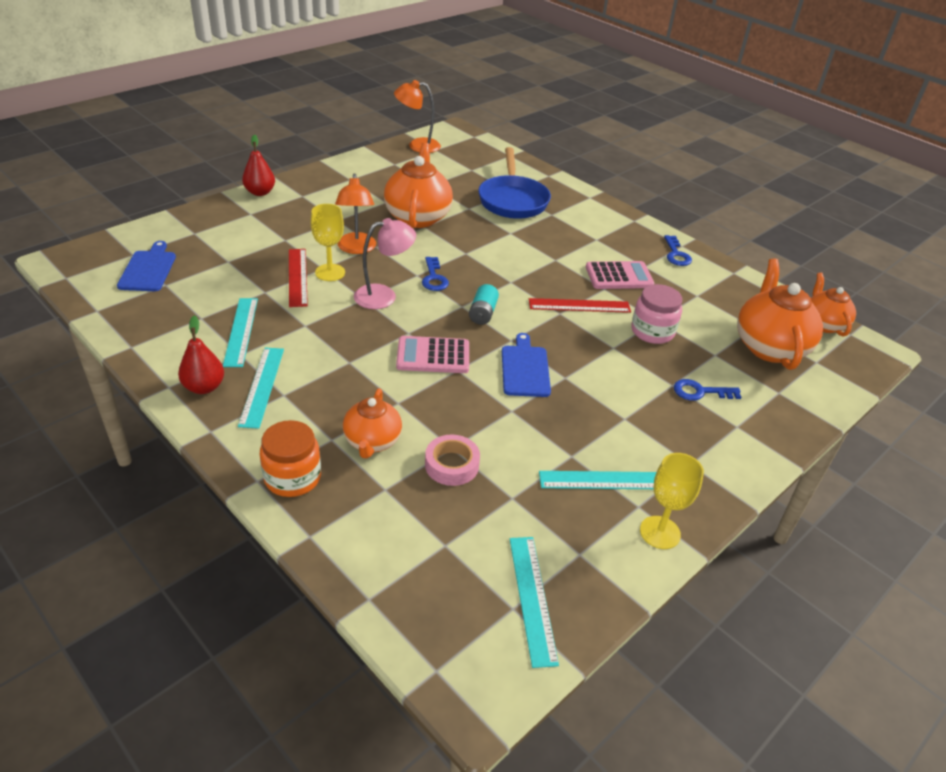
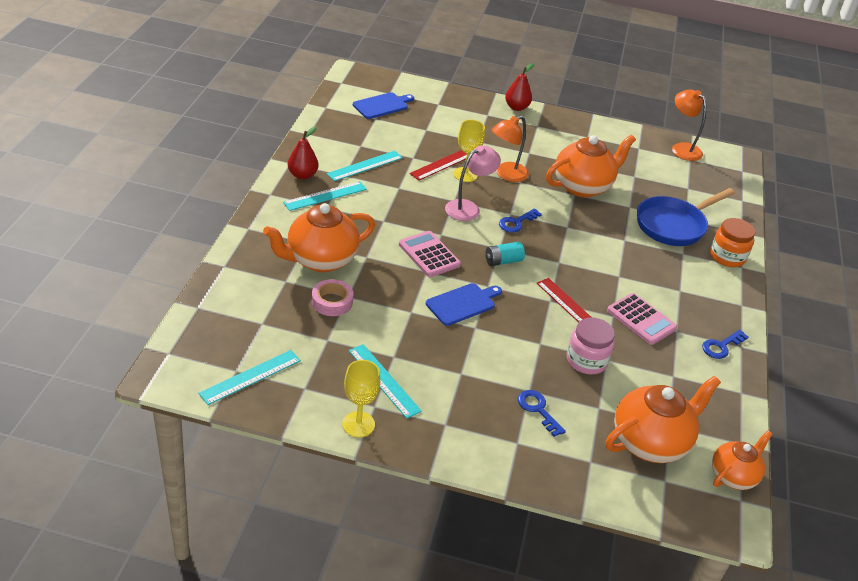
camera: 55 degrees right, 0 degrees up
orange jar [260,420,321,497] -> orange jar moved to [710,218,755,267]
orange teapot [343,388,402,459] -> orange teapot [263,203,375,272], size x1.64
pink lamp [354,218,416,309] -> pink lamp turned 75 degrees counterclockwise [445,145,501,221]

